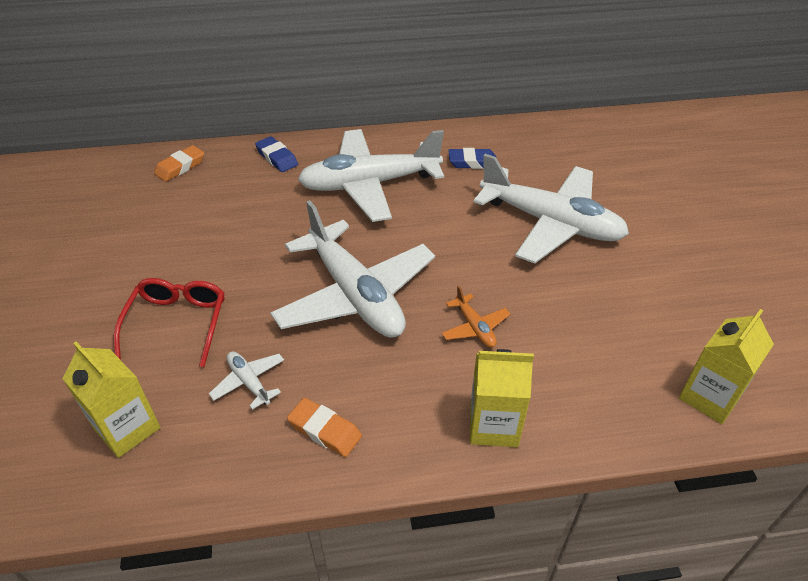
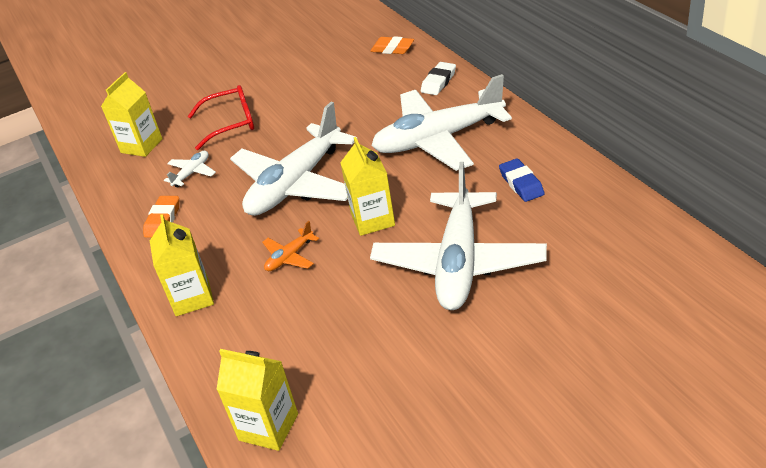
camera: 75 degrees right, 5 degrees down
blue eraser [255,136,298,172] -> white eraser [421,62,456,95]
white plane [298,129,444,222] -> white plane turned 75 degrees counterclockwise [371,74,512,171]
none -> yellow carton [340,137,395,236]

